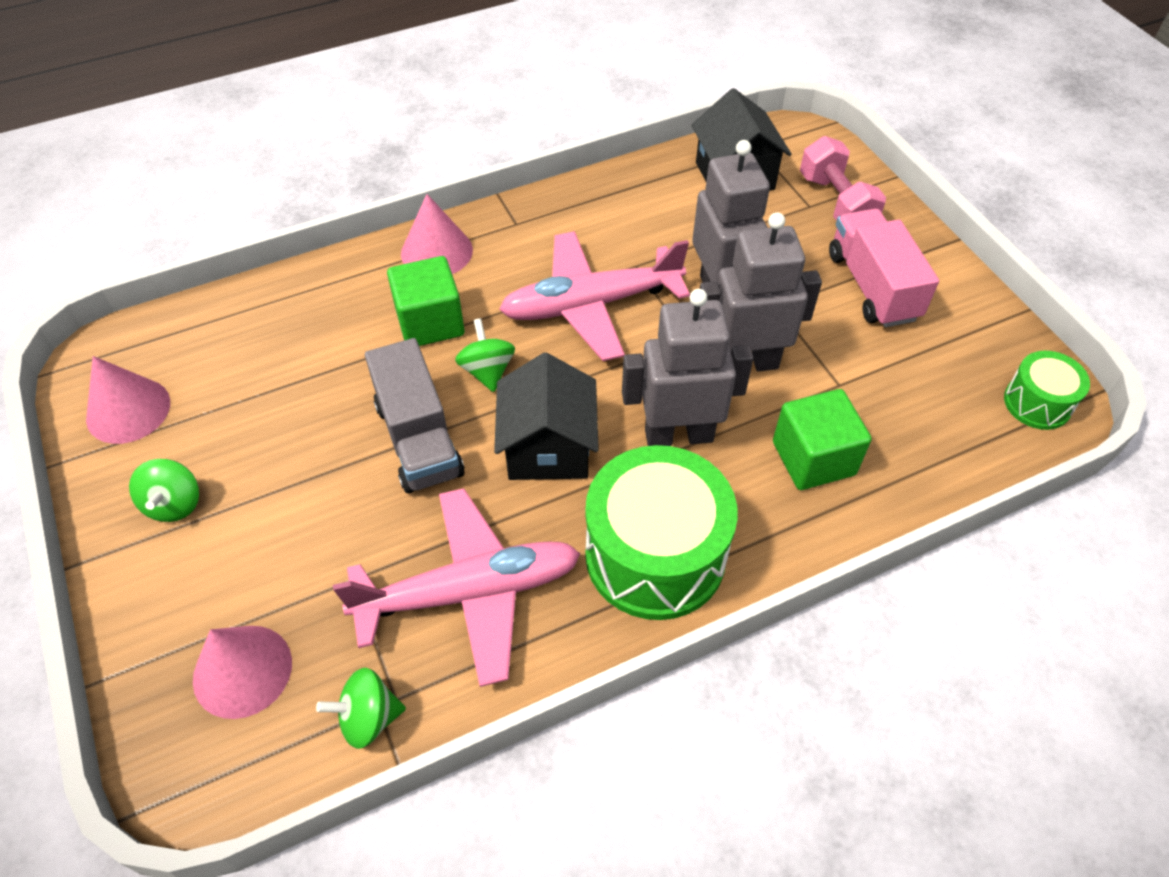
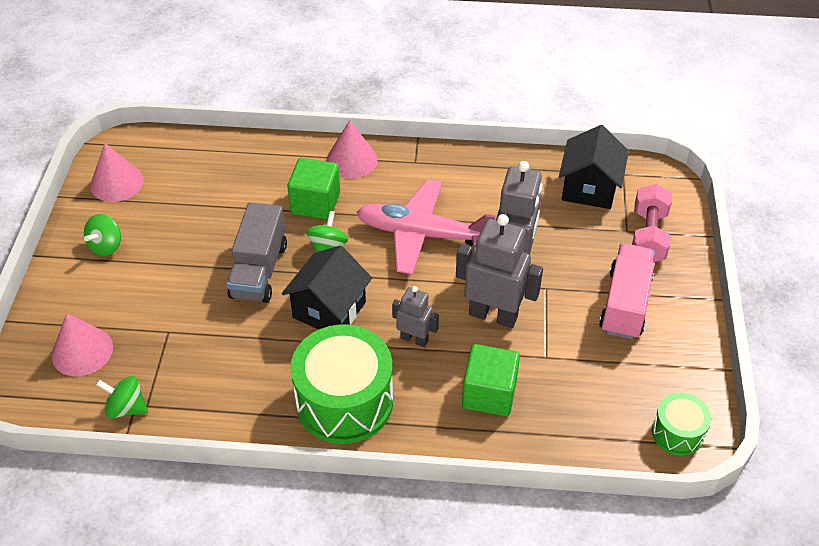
camera: 30 degrees right, 5 degrees down
pink plane [333,488,580,687] -> none
grey robot [622,289,753,446] -> grey robot [392,286,439,347], size x0.56

